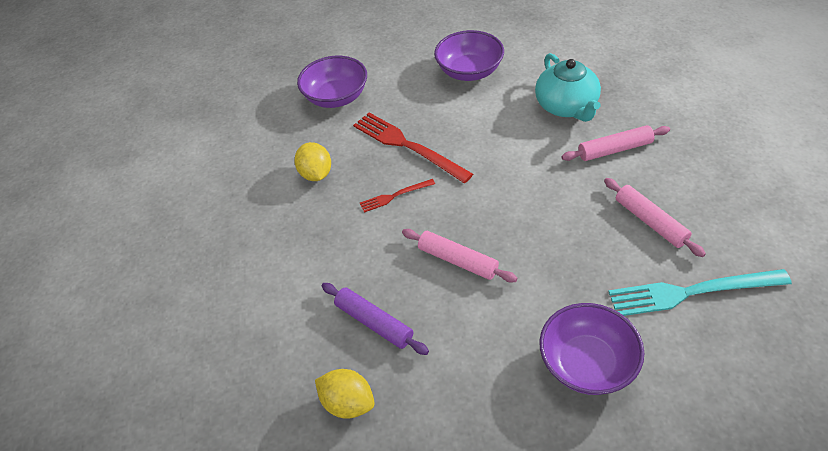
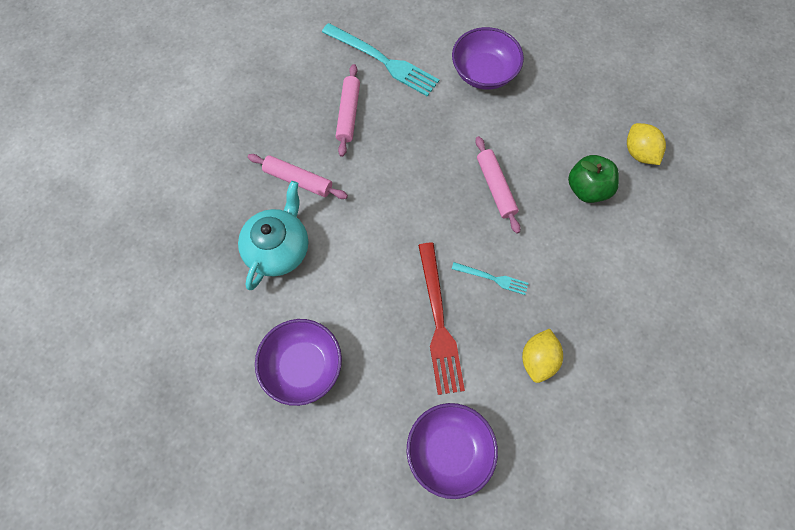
camera: 145 degrees left, 20 degrees up
purple rolling pin [322,283,429,355] -> green apple [568,155,619,203]
red fork [360,179,435,213] -> turquoise fork [452,262,528,295]

